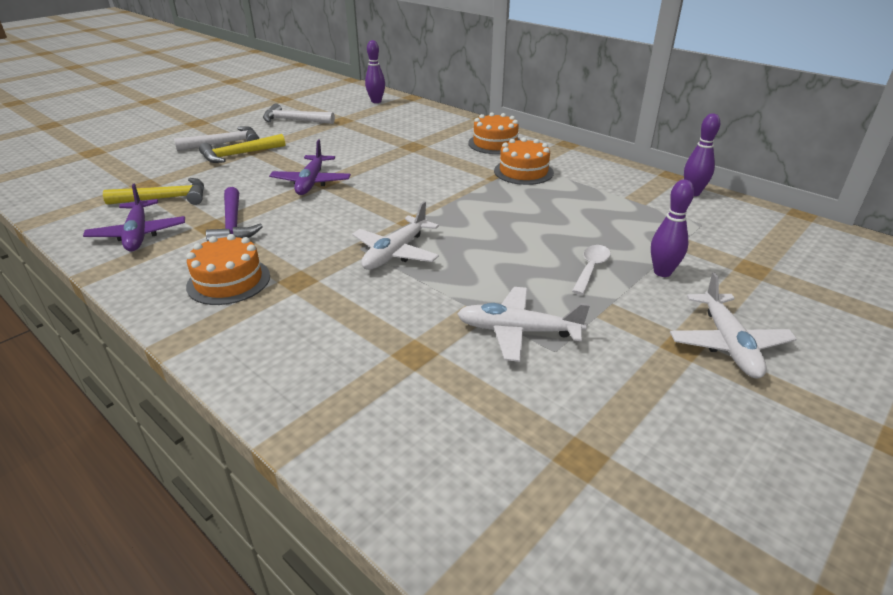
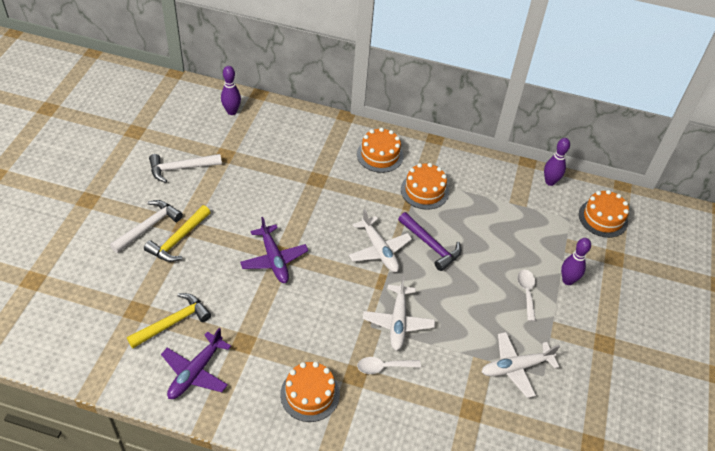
camera: 30 degrees left, 15 degrees up
purple plane [83,184,185,251] -> purple plane turned 75 degrees clockwise [161,328,231,399]
purple hammer [206,187,263,241] -> purple hammer moved to [398,212,461,271]
white plane [670,272,797,378] -> white plane moved to [349,209,412,272]
none -> white spoon [357,357,421,374]
none -> orange cake [579,190,629,238]

